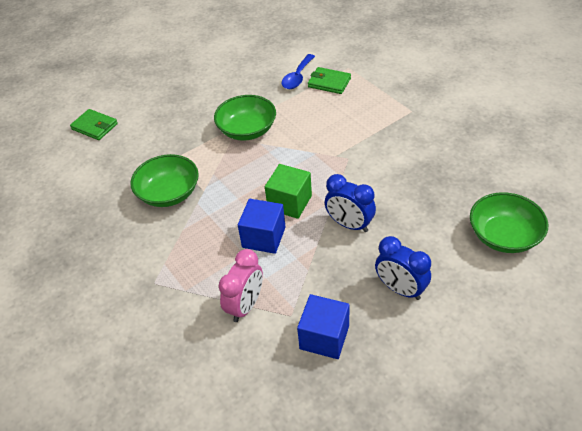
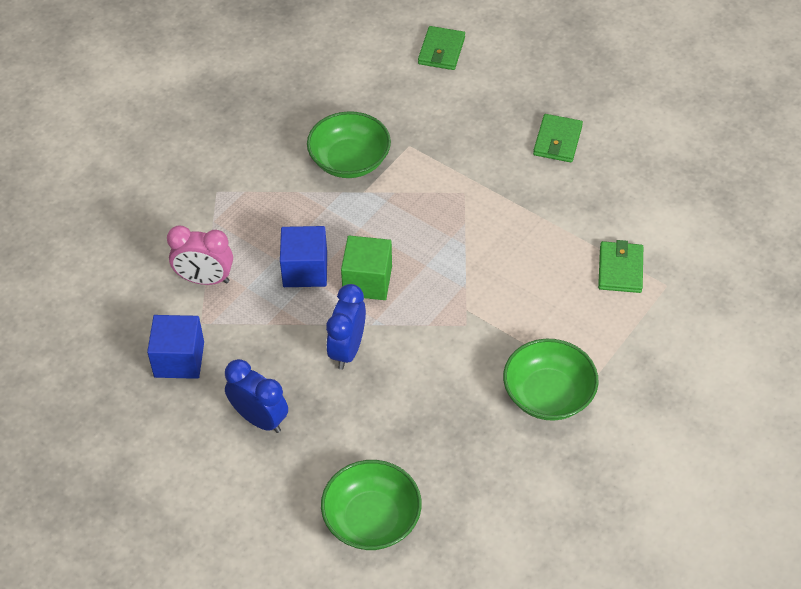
camera: 70 degrees right, 5 degrees up
green bowl [214,95,276,141] -> green bowl moved to [503,339,599,421]
blue spoon [281,54,315,89] -> none
blue clock [375,236,431,300] -> blue clock turned 105 degrees clockwise [225,359,288,433]
none -> green wallet [533,114,583,162]

